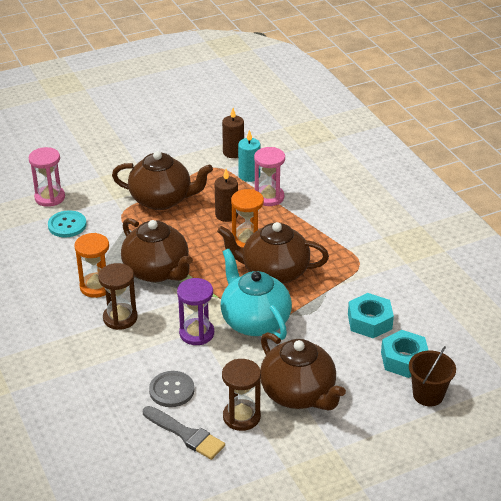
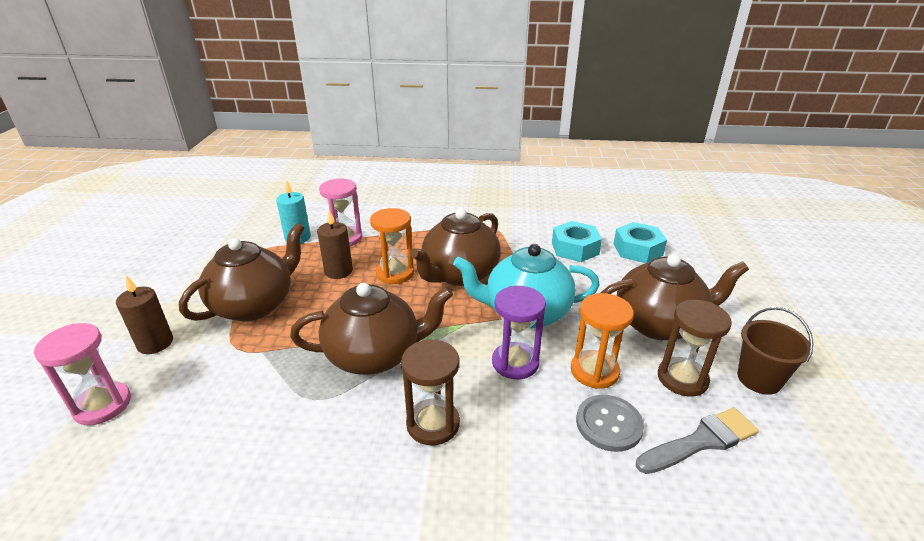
camera: 60 degrees left, 5 degrees down
turquoise button [48,210,87,237] -> none
orange hourglass [74,233,109,298] -> orange hourglass moved to [571,293,634,389]
brown candle [222,108,244,158] -> brown candle moved to [116,276,173,354]
brown bucket [409,346,456,406] -> brown bucket moved to [737,307,813,395]

